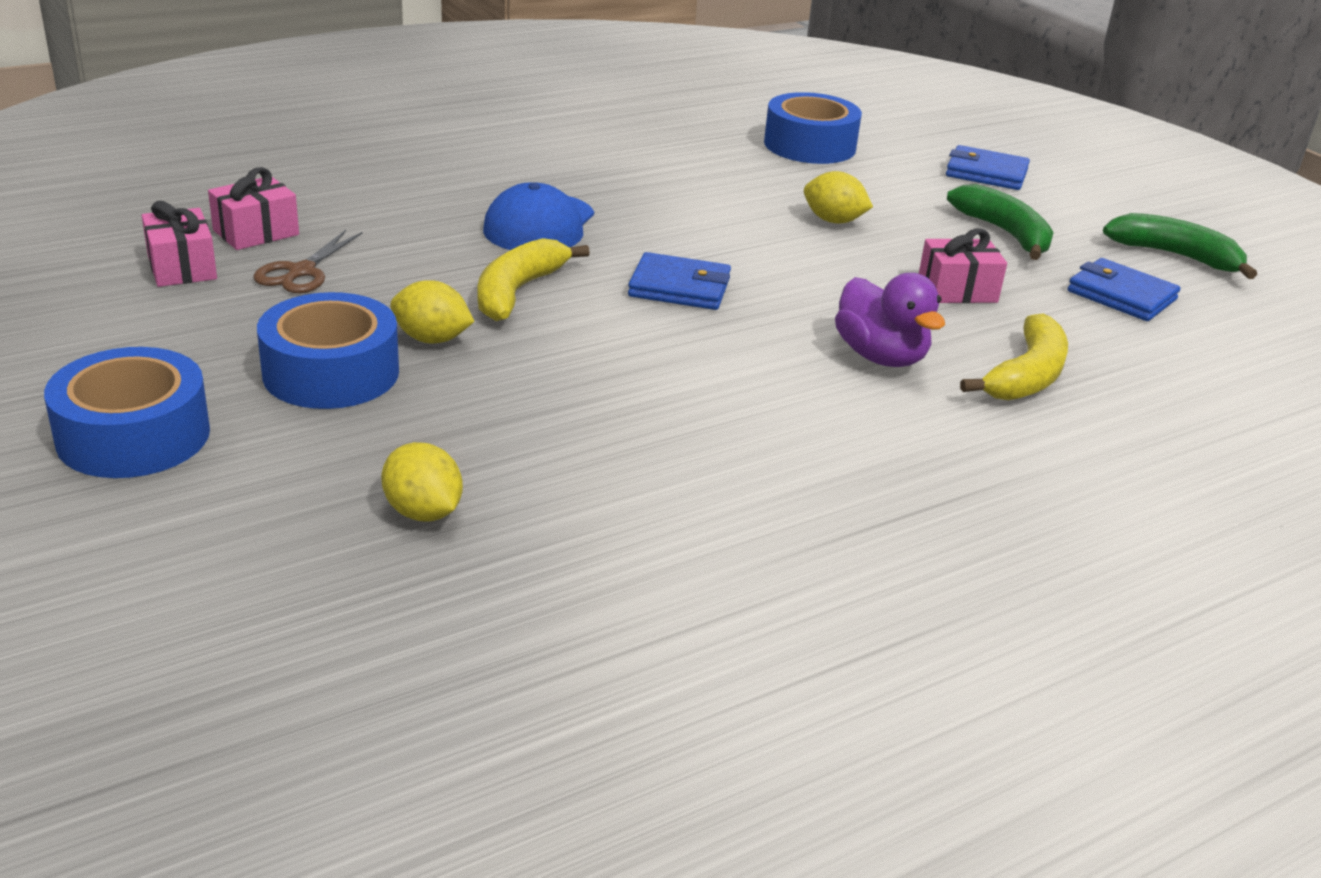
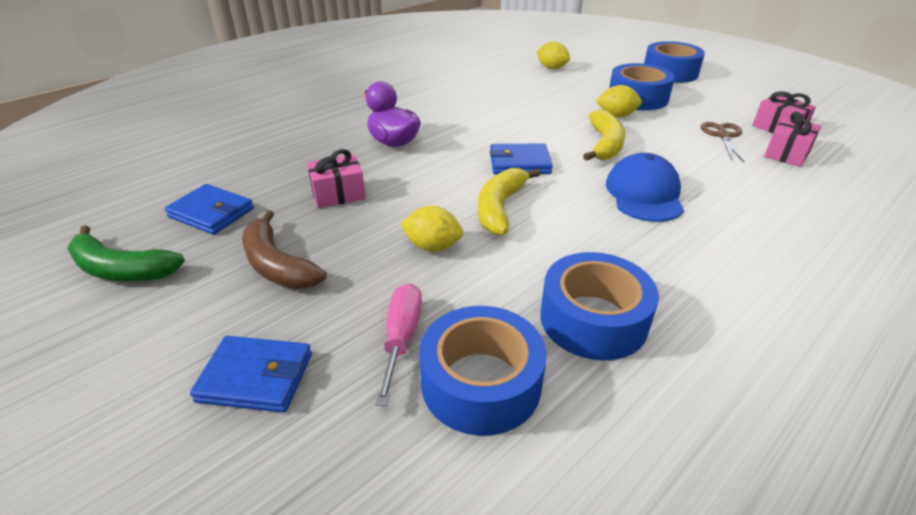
camera: 170 degrees right, 5 degrees up
green banana [947,184,1054,260] -> brown banana [242,210,327,289]
yellow banana [960,313,1068,401] -> yellow banana moved to [478,168,540,235]
none -> pink screwdriver [375,283,422,406]
none -> blue tape [540,252,659,361]

